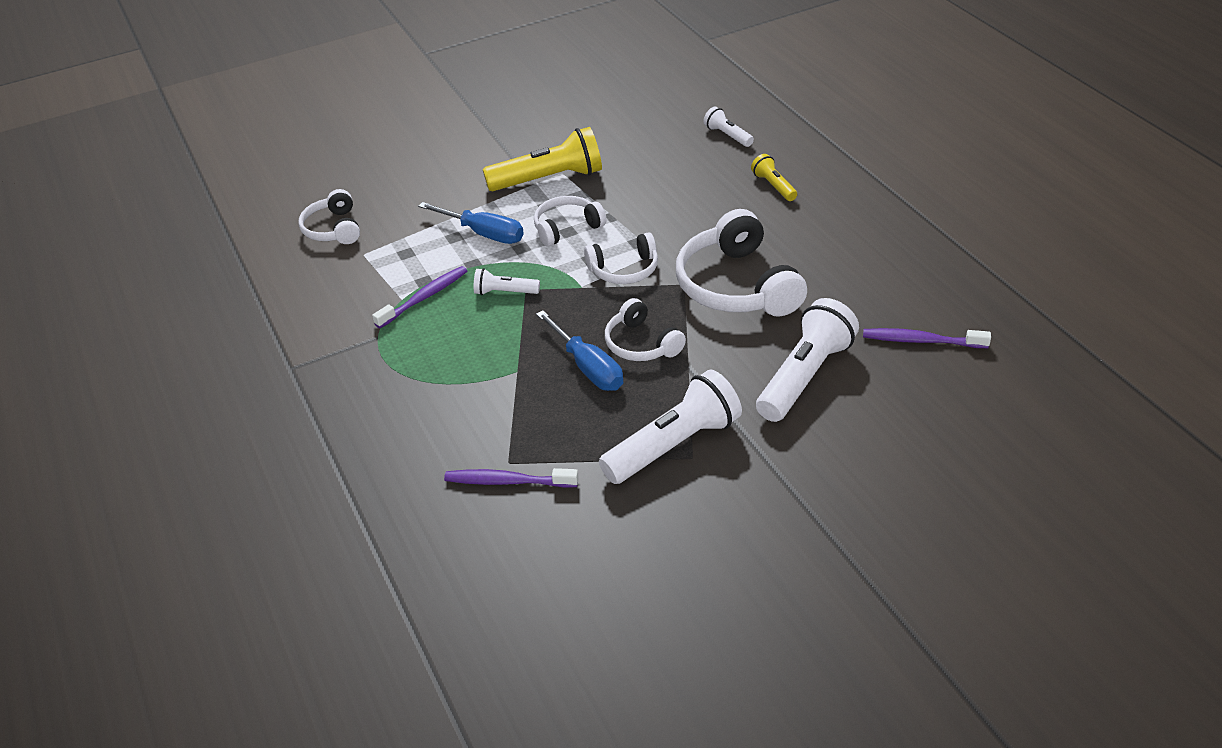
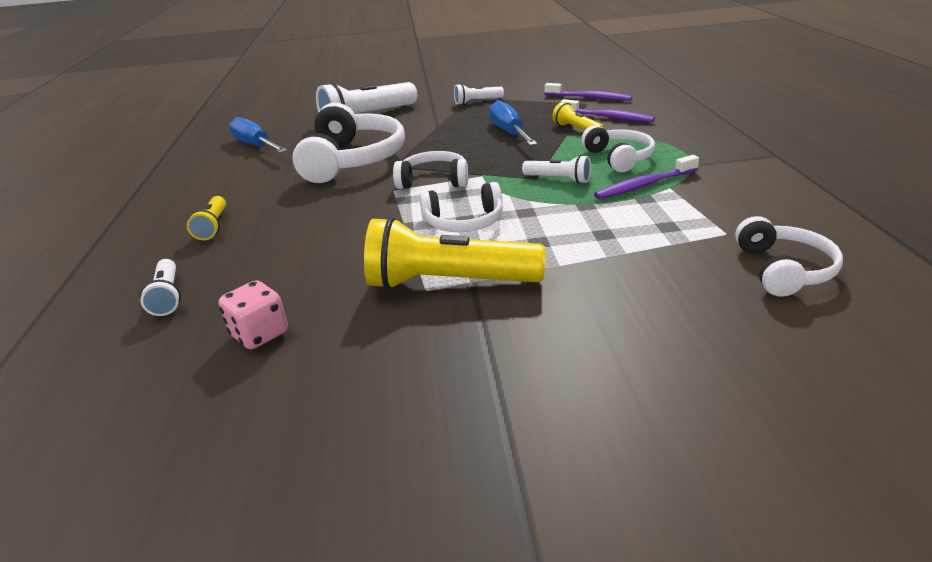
camera: 160 degrees left, 10 degrees down
blue screwdriver [418,202,524,244] -> blue screwdriver moved to [229,117,287,153]
white flashlight [599,369,742,484] -> white flashlight [454,84,504,105], size x0.50
white headphones [605,298,686,361] -> white headphones moved to [581,125,655,172]
purple toothbrush [863,328,991,348] -> purple toothbrush moved to [560,99,655,122]
none -> pink dice [218,280,288,349]
none -> yellow flashlight [552,102,604,131]

